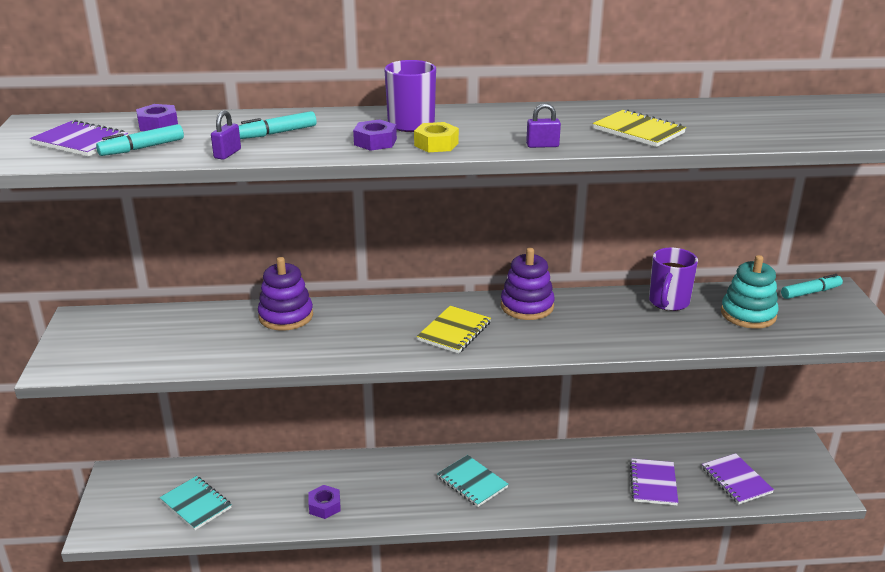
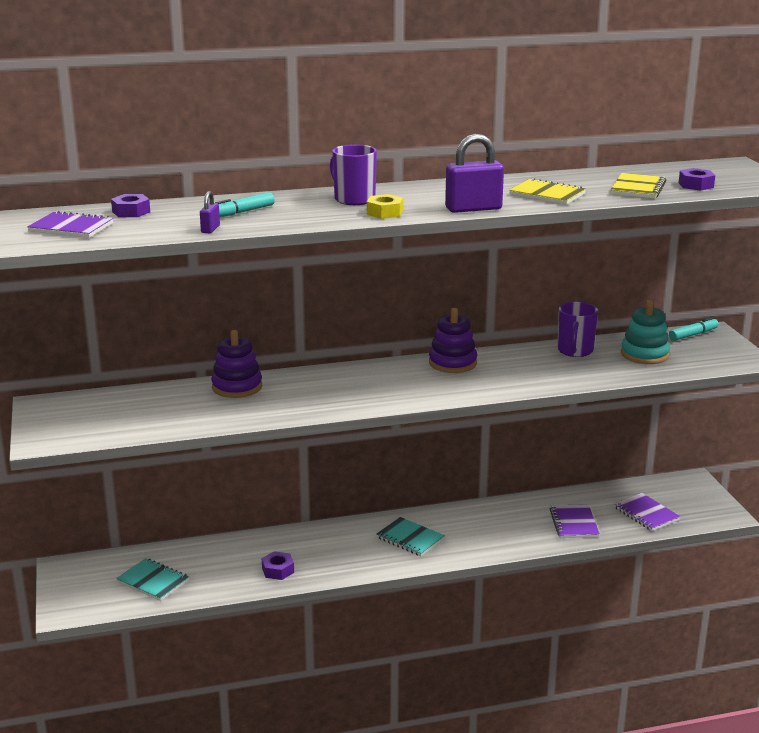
camera: 10 degrees left, 5 degrees down
turquoise marker [96,124,184,156] -> none
purple nut [353,119,397,151] -> purple nut moved to [679,168,715,191]
yellow notebook [417,306,491,354] -> yellow notebook moved to [611,173,666,198]
purple padlock [526,103,561,148] -> purple padlock [445,134,504,213], size x2.05

